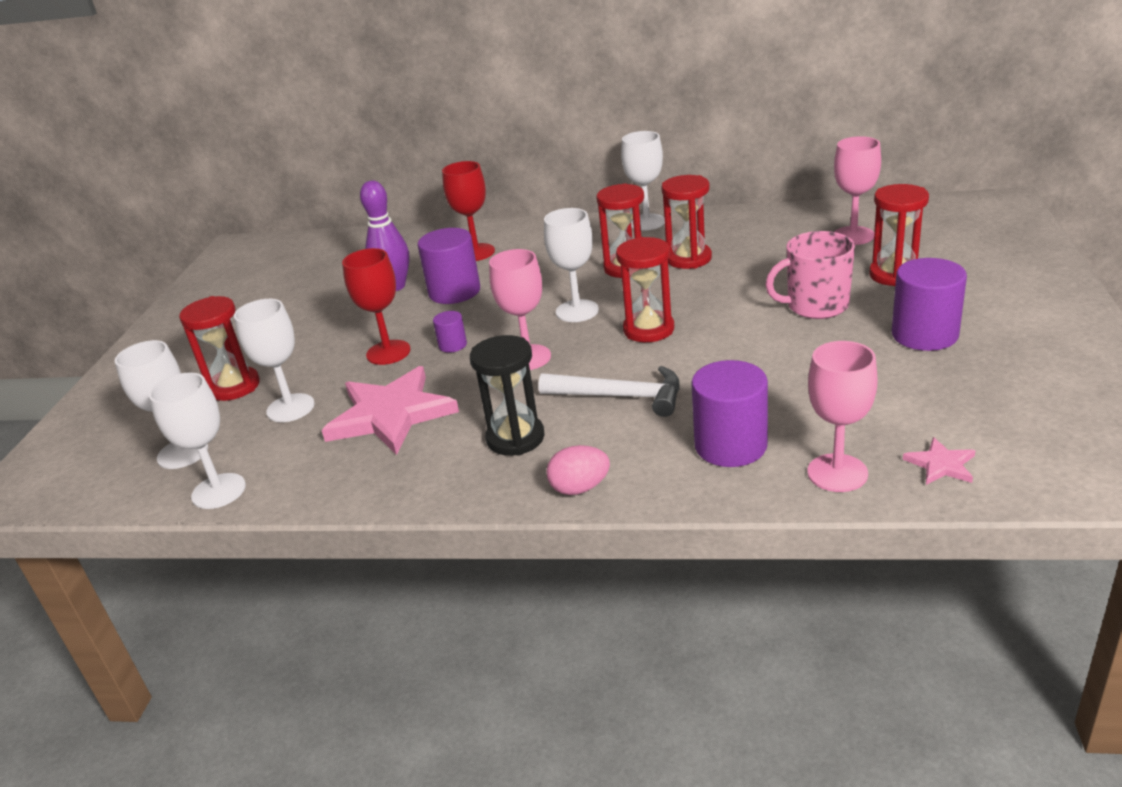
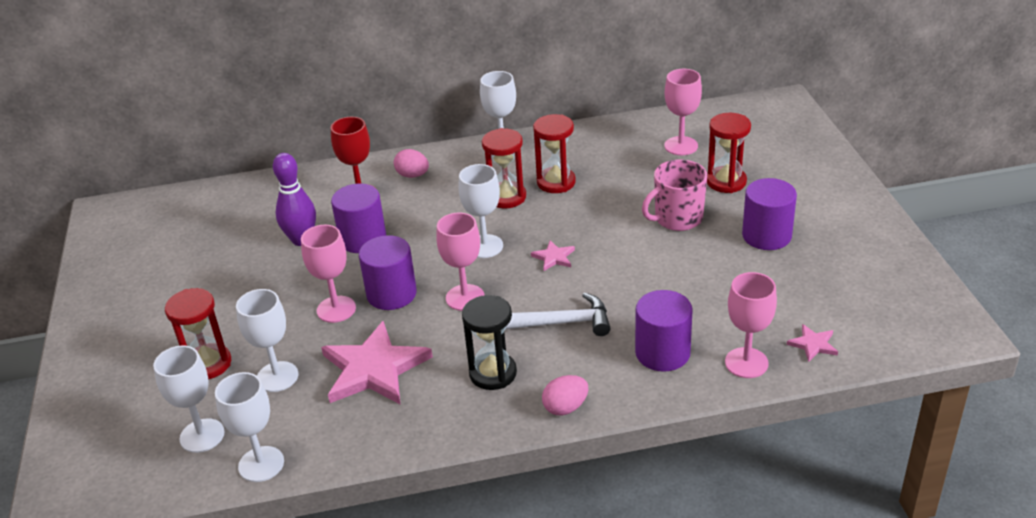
camera: 20 degrees left, 5 degrees up
red goblet [342,248,410,365] -> pink goblet [301,225,356,323]
purple cylinder [433,311,467,353] -> purple cylinder [359,235,417,310], size x2.01
red hourglass [616,237,674,342] -> pink star [531,240,575,271]
none -> pink egg [394,149,429,178]

